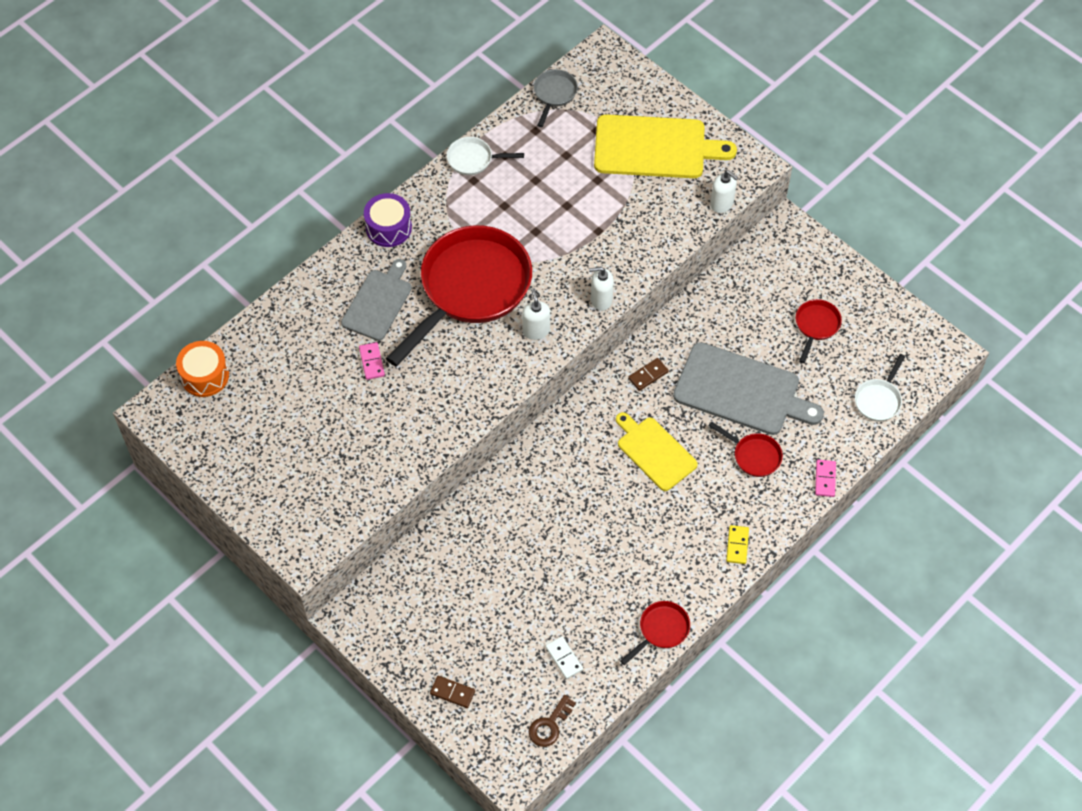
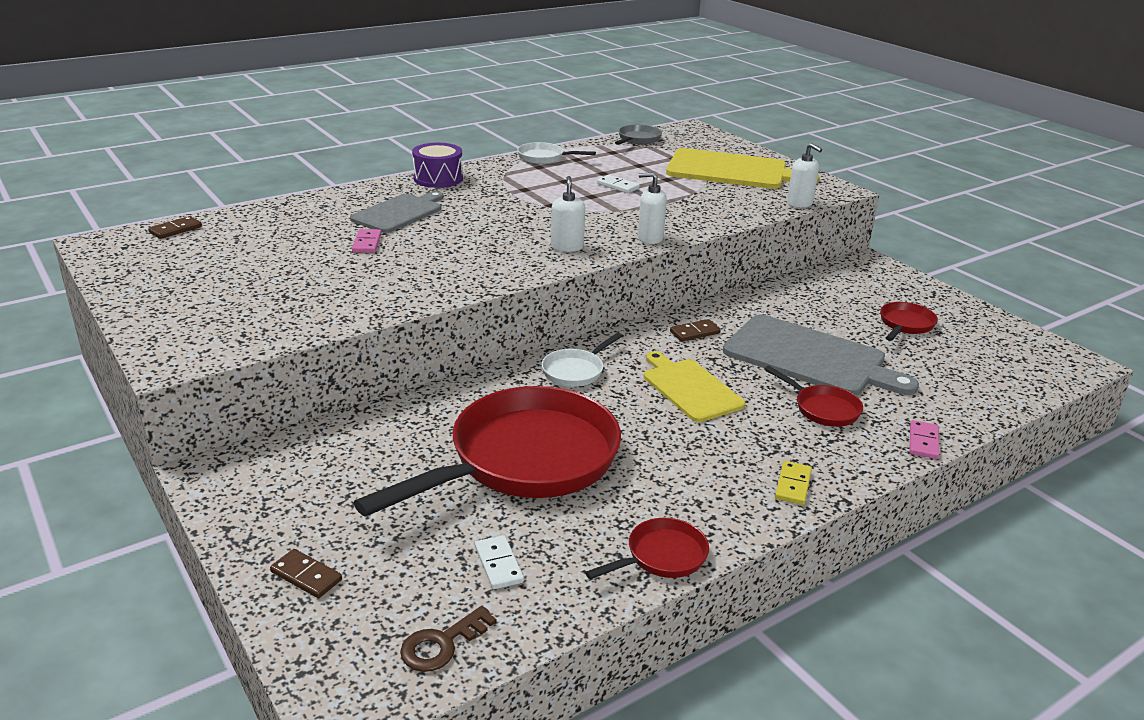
camera: 10 degrees right, 30 degrees down
orange drum [176,341,229,397] -> brown domino [148,216,202,239]
red pan [386,225,532,367] -> red pan moved to [353,386,621,517]
white pan [855,354,905,422] -> white pan moved to [541,333,622,387]
none -> white domino [597,175,640,193]

